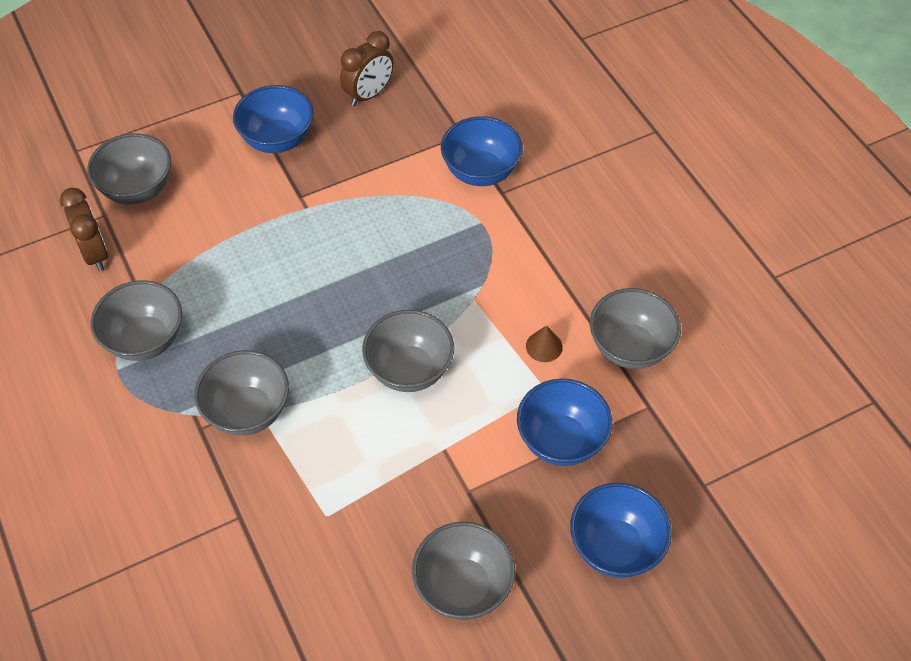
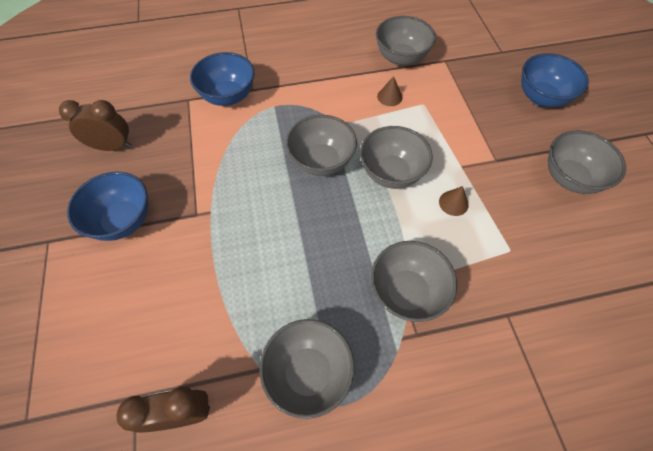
camera: 75 degrees left, 5 degrees up
grey bowl [87,134,171,204] -> grey bowl moved to [286,115,357,176]
brown clock [340,31,394,106] -> brown clock turned 60 degrees counterclockwise [59,100,132,151]
blue bowl [517,379,612,466] -> none
none -> brown cone [439,186,469,216]

